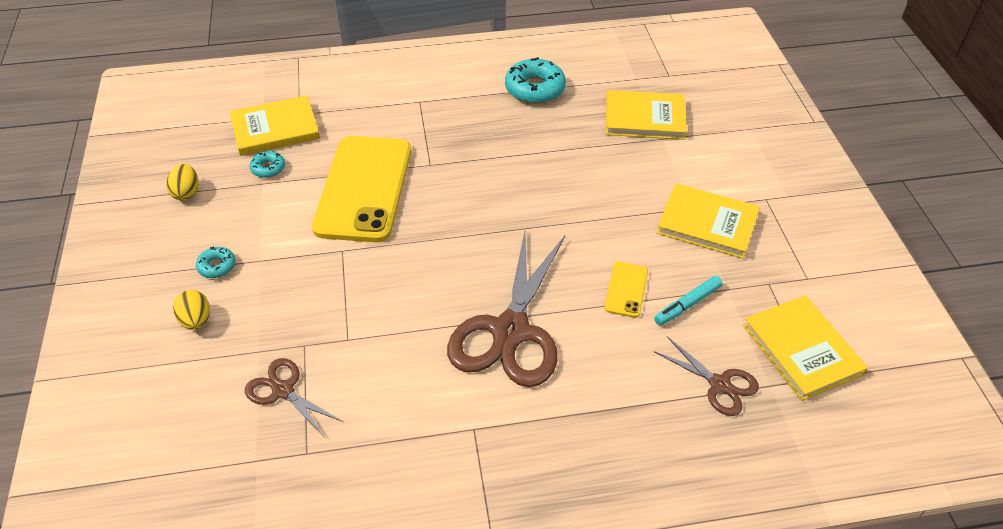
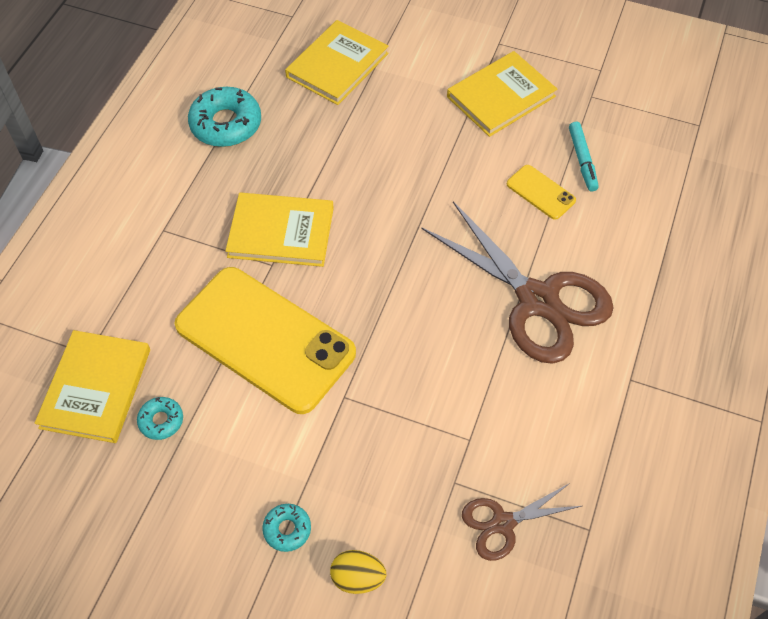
camera: 60 degrees left, 10 degrees up
yellow egg [166,164,198,201] -> none
brown scissors [653,336,759,416] -> none
yellow book [743,295,868,401] -> yellow book moved to [225,193,334,267]

